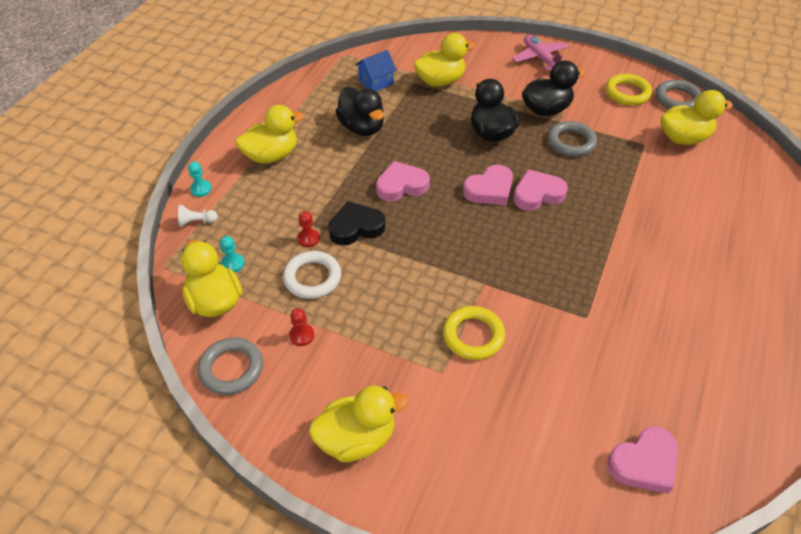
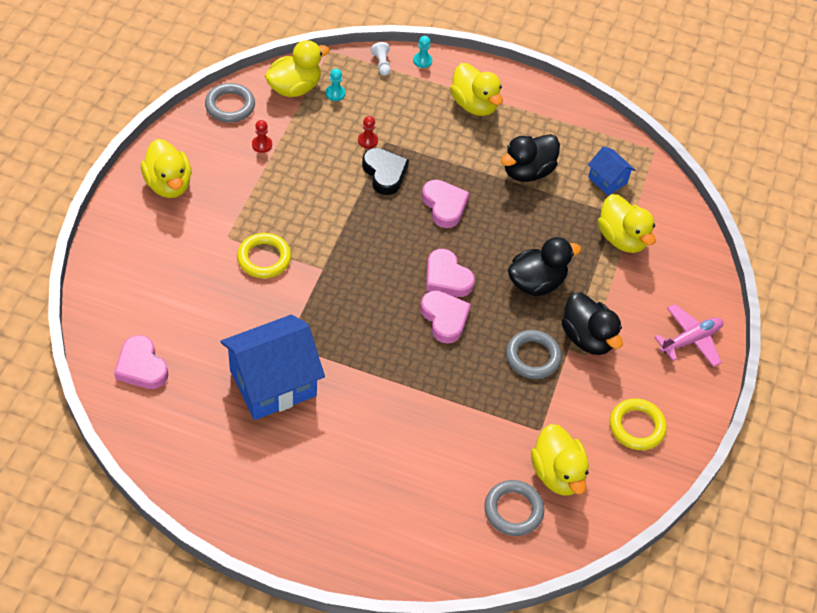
camera: 80 degrees right, 5 degrees up
white ring [283,251,341,299] -> none
grey ring [655,80,702,109] -> grey ring moved to [484,480,544,536]
none -> blue house [220,315,325,420]

